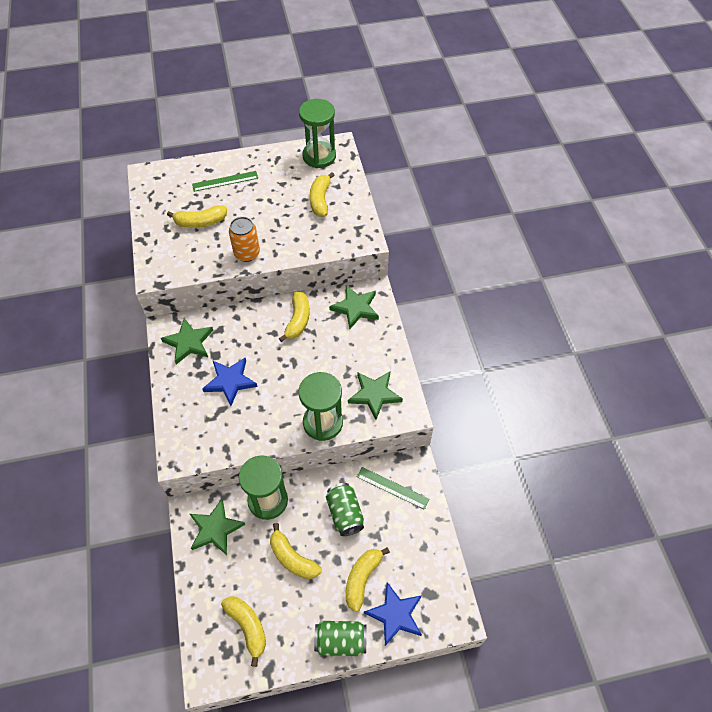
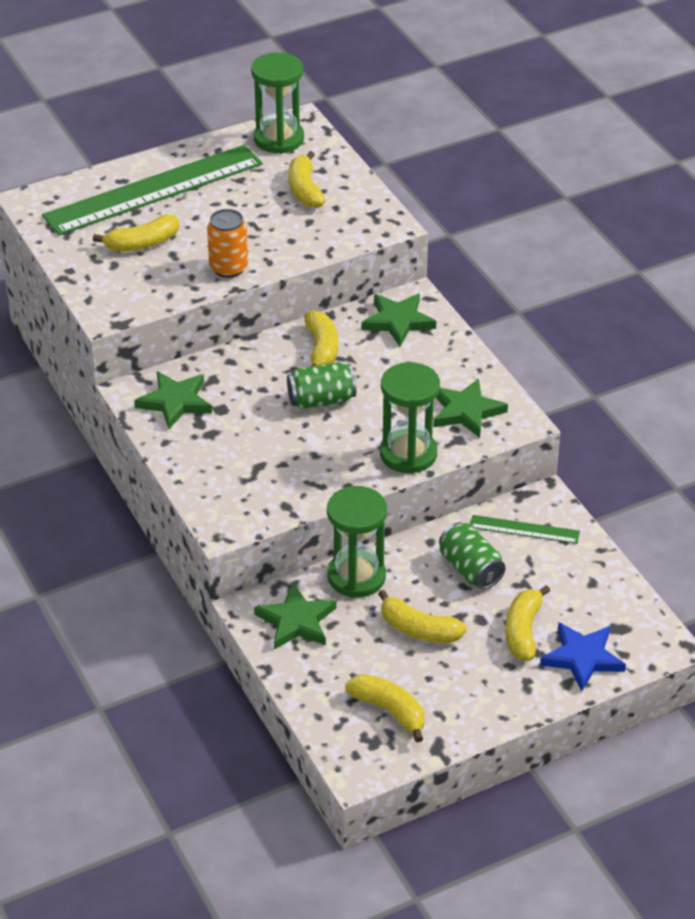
camera: 15 degrees left, 15 degrees down
green ruler [192,171,258,192] -> green ruler [42,145,262,236], size x2.31
blue star [202,358,258,406] -> none
green can [314,621,367,656] -> green can moved to [287,362,356,409]

